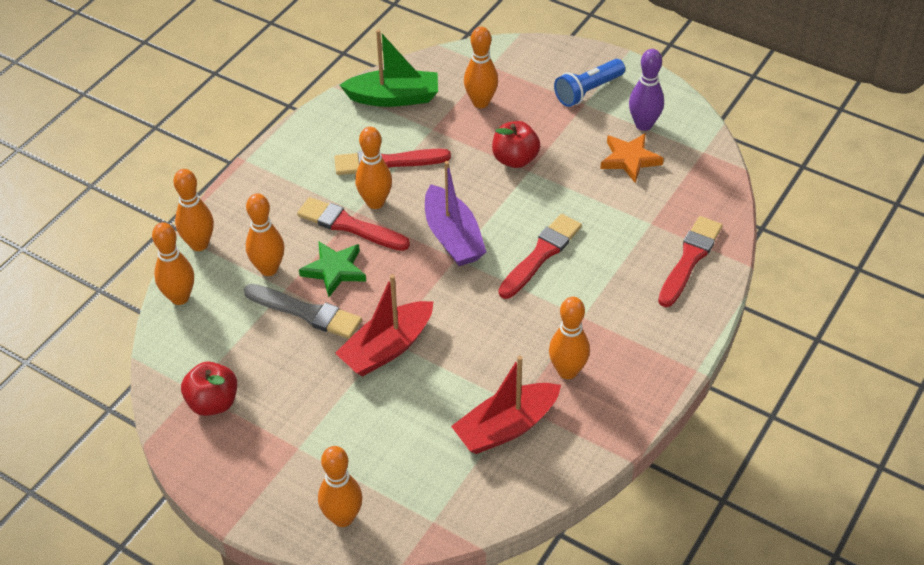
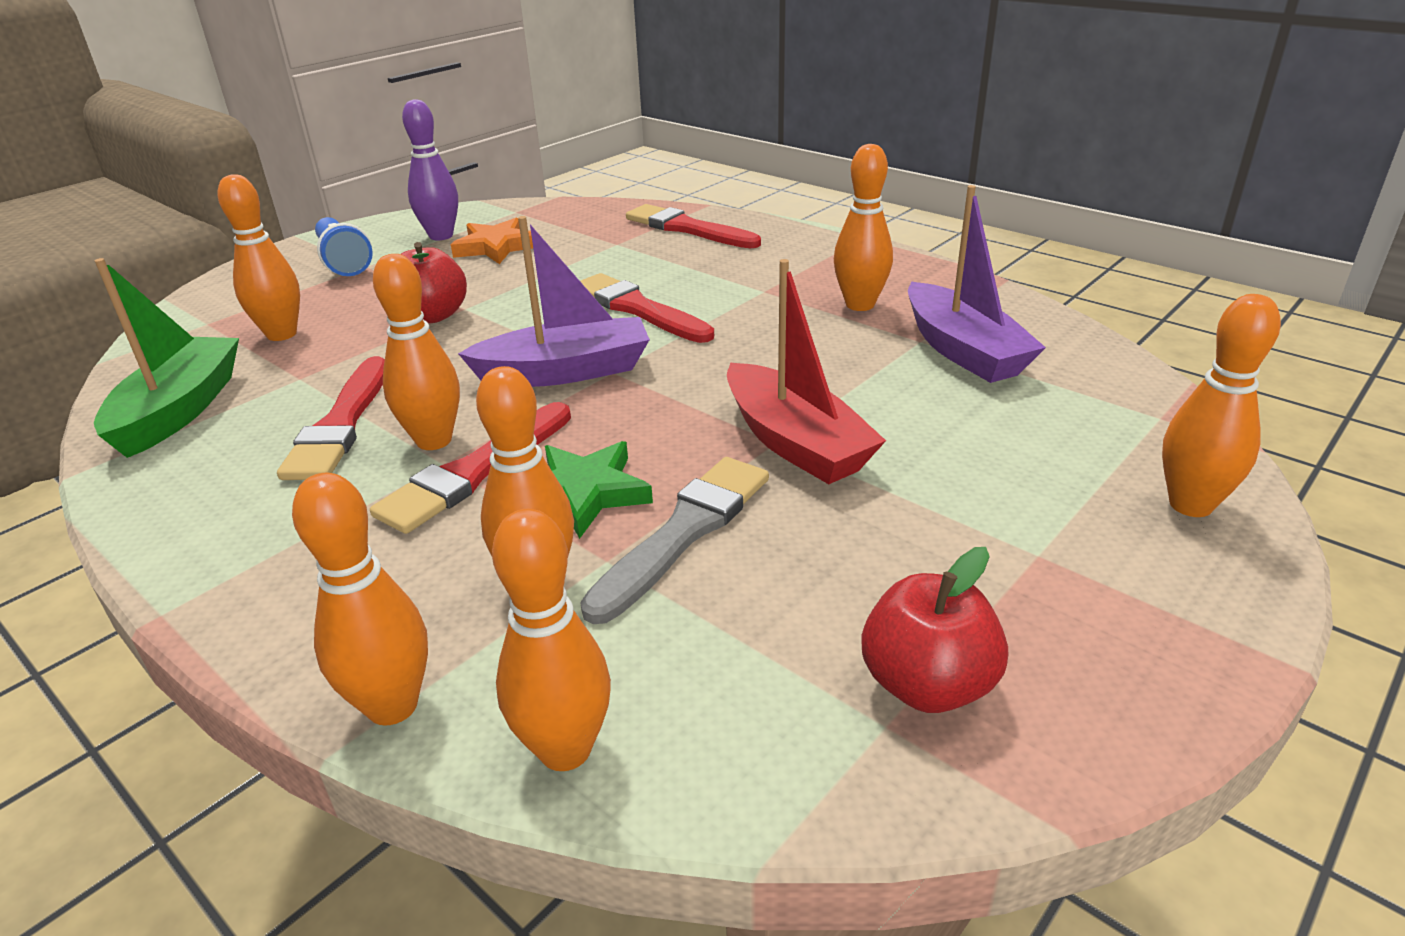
camera: 80 degrees left, 15 degrees down
red boat [451,356,561,454] -> purple boat [908,185,1046,383]

